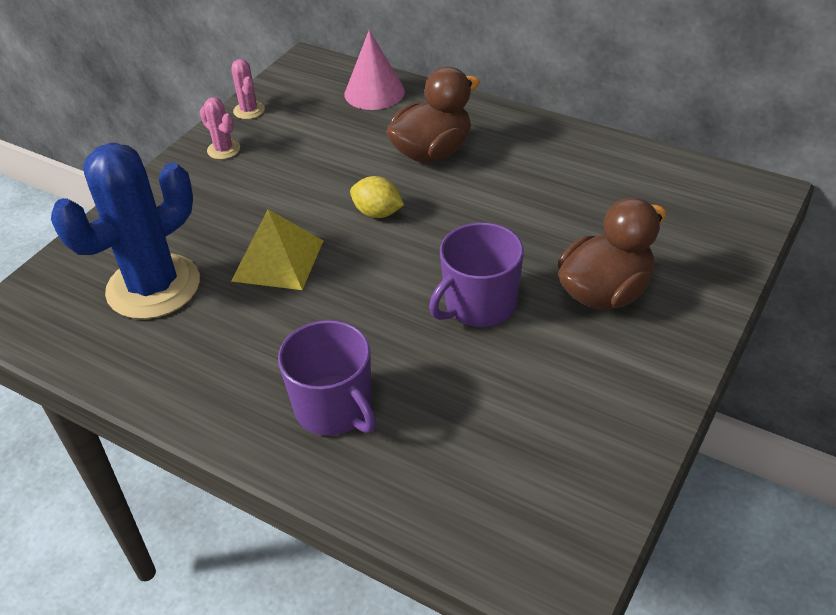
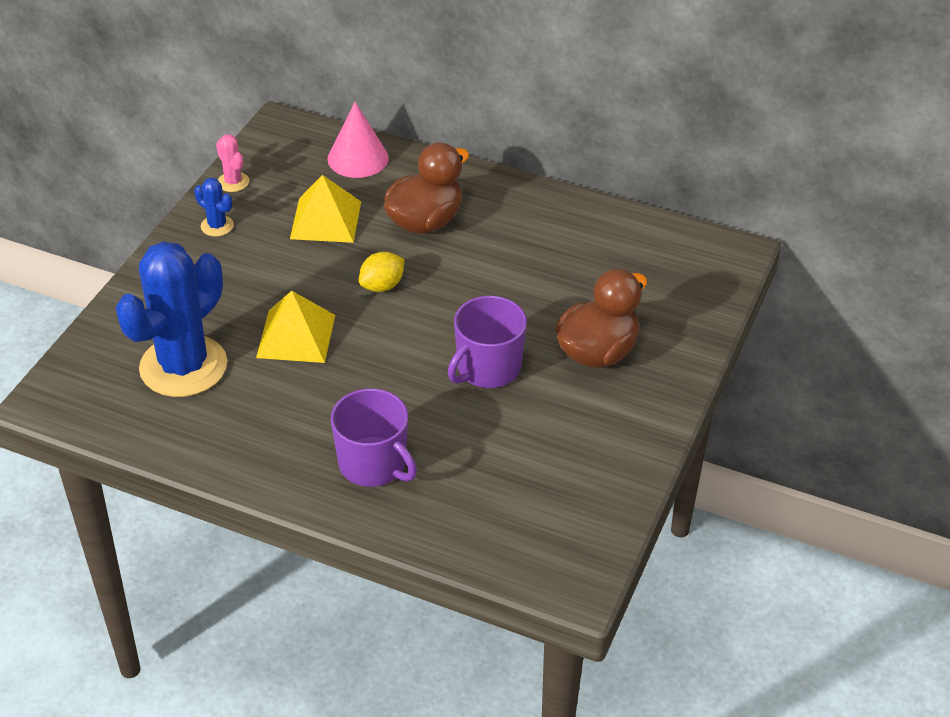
camera: 10 degrees left, 0 degrees up
pink cactus [200,97,240,159] -> blue cactus [194,178,234,236]
yellow lemon [350,176,404,218] -> yellow lemon turned 60 degrees counterclockwise [359,252,404,292]
none -> yellow pyramid [290,175,361,243]

